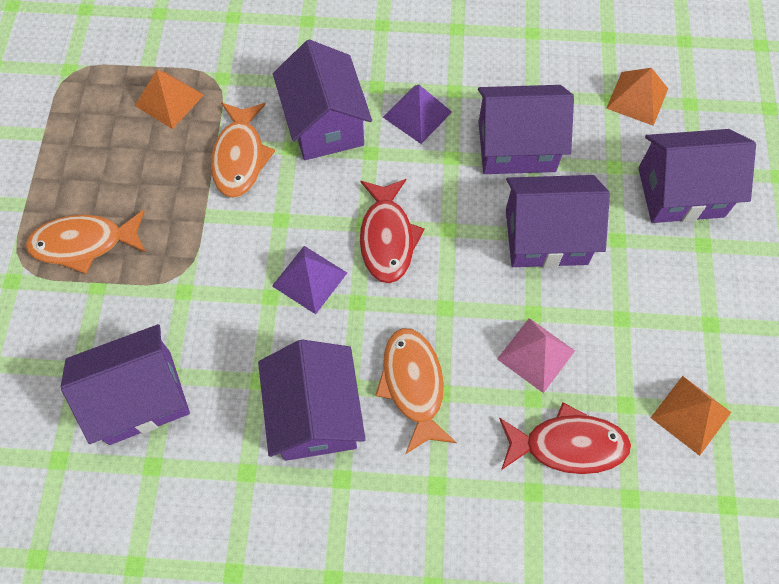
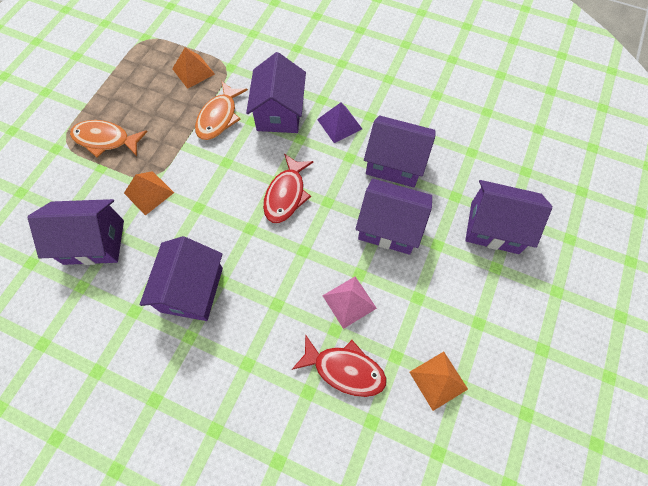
camera: 20 degrees right, 0 degrees up
purple pyramid [272,246,347,314] -> none
orange fish [375,328,457,454] -> none
orange pyramid [606,68,668,126] -> orange pyramid moved to [124,171,174,215]

